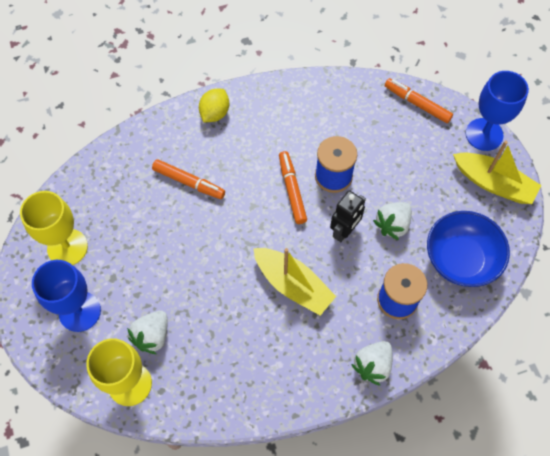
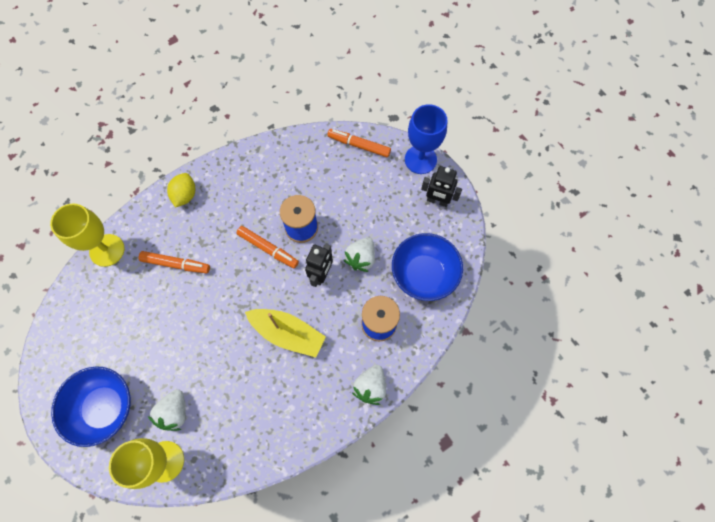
camera: 15 degrees left, 5 degrees up
yellow goblet [20,191,88,265] -> yellow goblet moved to [50,203,125,267]
blue goblet [32,260,101,332] -> blue bowl [51,366,131,447]
orange marker [279,151,307,224] -> orange marker turned 150 degrees clockwise [237,226,299,268]
yellow boat [453,141,541,204] -> black robot [421,166,462,207]

